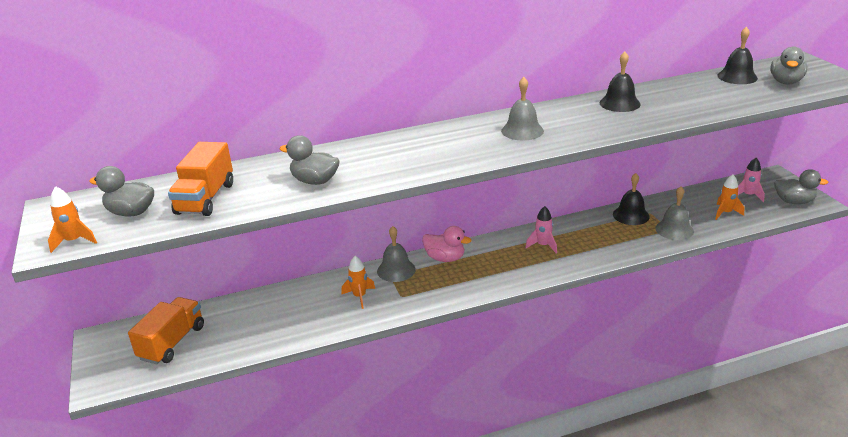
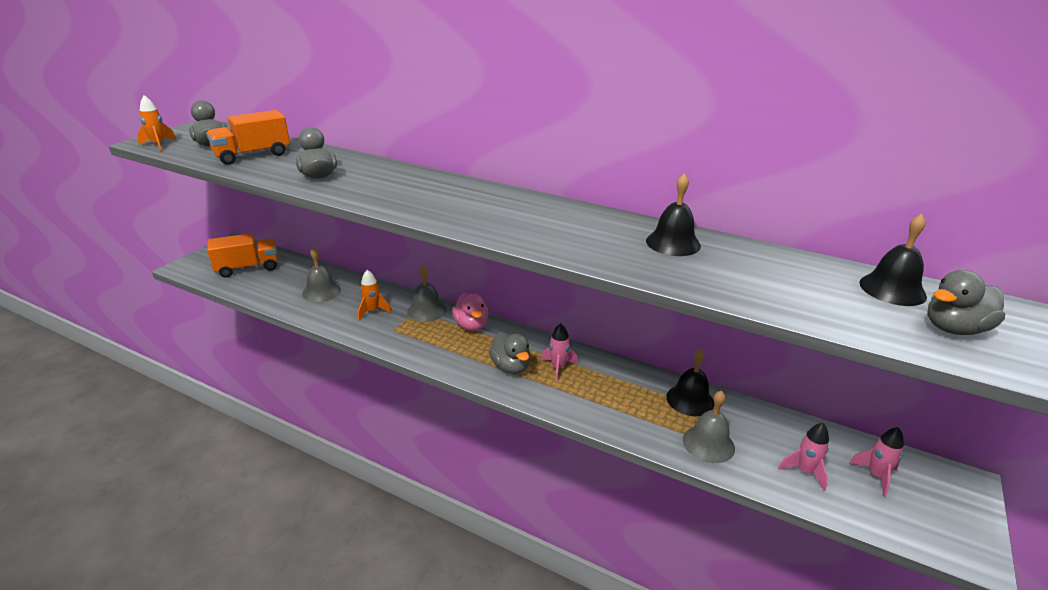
camera: 45 degrees right, 0 degrees up
grey bell [501,77,544,140] -> grey bell moved to [302,247,341,302]
orange rocket [715,174,744,220] -> pink rocket [778,423,829,491]
grey duck [774,169,828,204] -> grey duck moved to [489,331,530,374]

